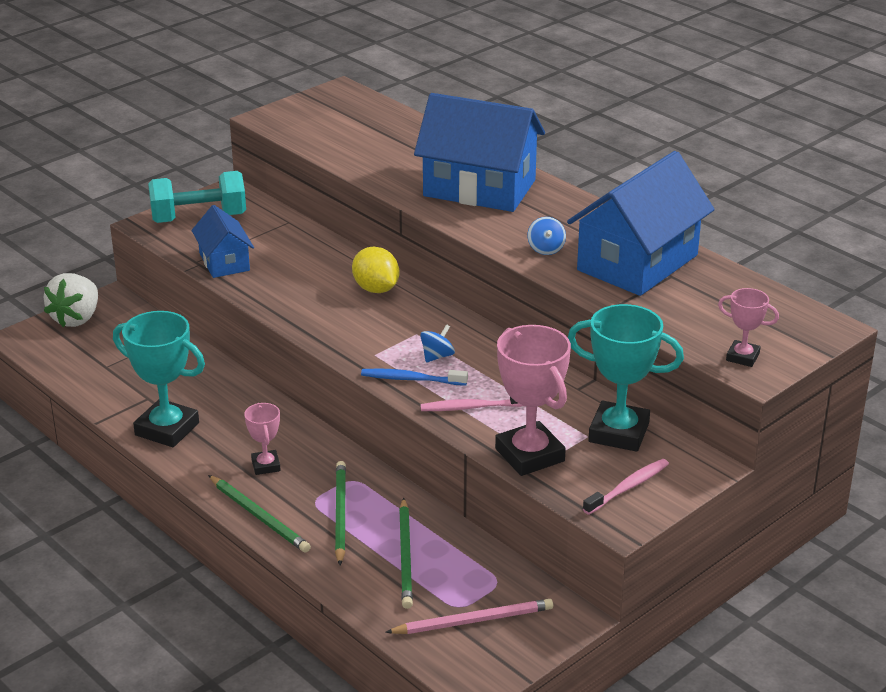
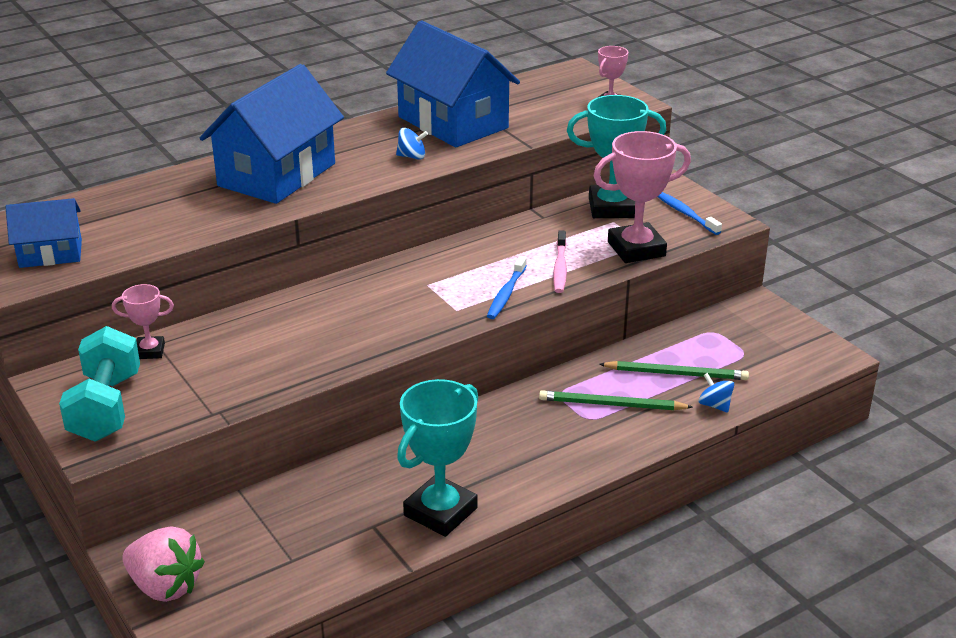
camera: 80 degrees left, 0 degrees up
white strawberry [43,273,98,327] -> pink strawberry [122,526,205,602]
blue house [192,205,254,278] -> blue house moved to [6,198,82,268]
green pencil [208,475,311,553] -> none
pink trophy [244,403,281,475] -> pink trophy moved to [112,284,174,359]
yellow lemon [352,247,399,293] -> none
pink pencil [385,599,553,634] -> none
blue spinning top [420,324,455,363] -> blue spinning top moved to [698,373,734,413]
turquoise trophy [568,304,684,452] -> turquoise trophy turned 60 degrees clockwise [567,95,666,218]
pink toothbrush [583,459,669,515] -> blue toothbrush [658,192,722,235]

